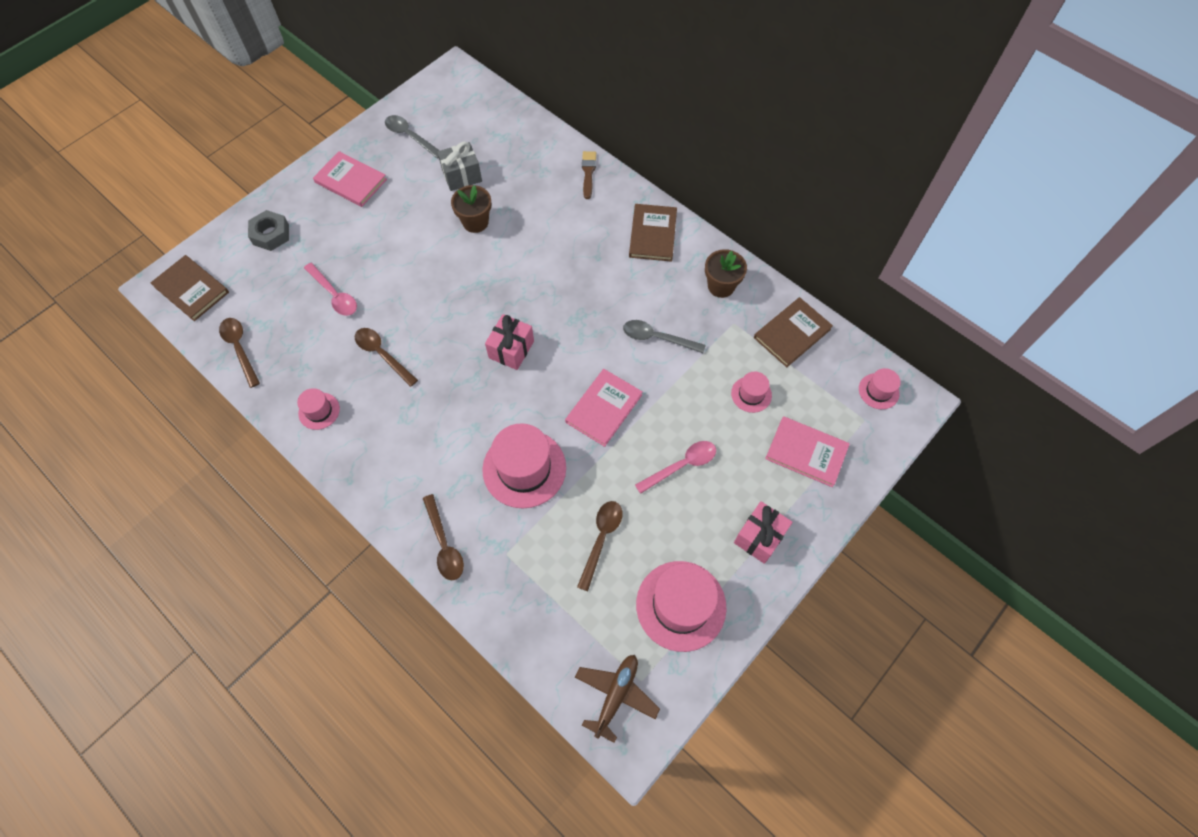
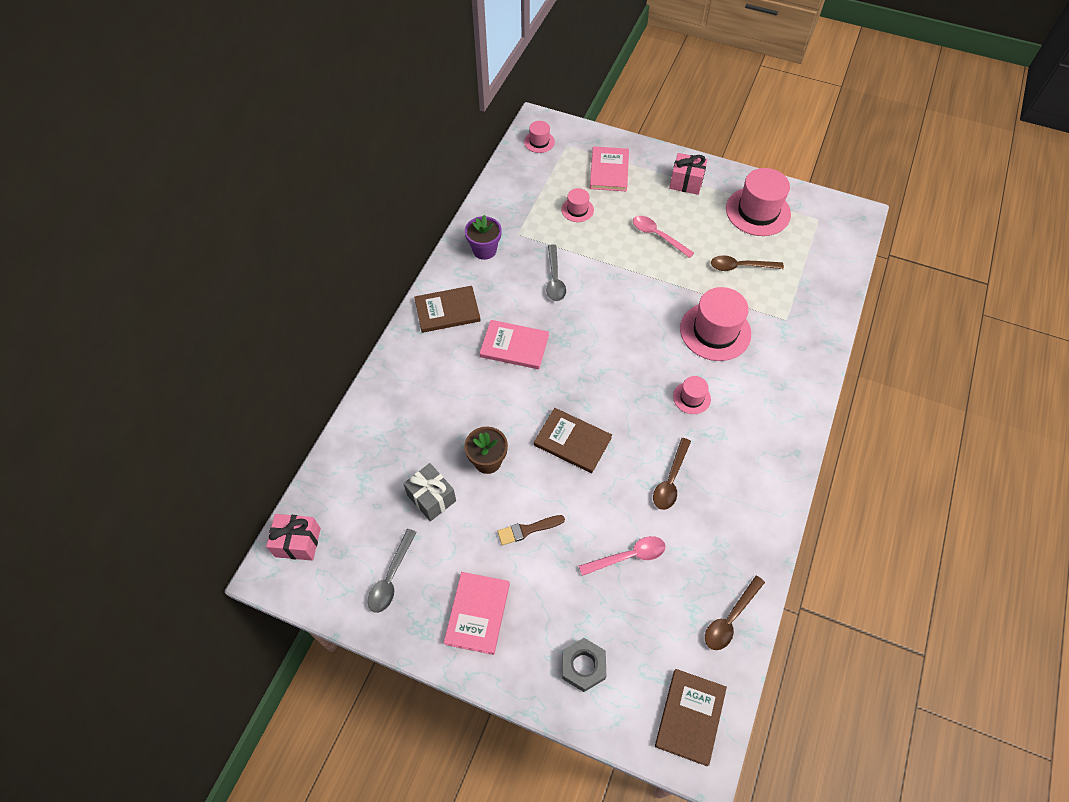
camera: 110 degrees left, 5 degrees down
pink hat [297,388,340,430] -> pink hat moved to [673,376,711,414]
pink spoon [304,263,357,316] -> pink spoon turned 45 degrees clockwise [579,536,665,576]
brown spoon [423,494,464,580] -> none
pink gift [485,314,534,370] -> pink gift moved to [266,514,321,561]
pink book [565,369,643,447] -> pink book moved to [480,320,549,369]
brown plane [575,655,660,743] -> none
brown brush [582,151,596,199] -> brown brush moved to [497,515,565,545]
brown flower pot [705,249,747,298] -> purple flower pot [465,215,502,260]
brown book [754,297,833,367] -> brown book moved to [534,408,612,473]

